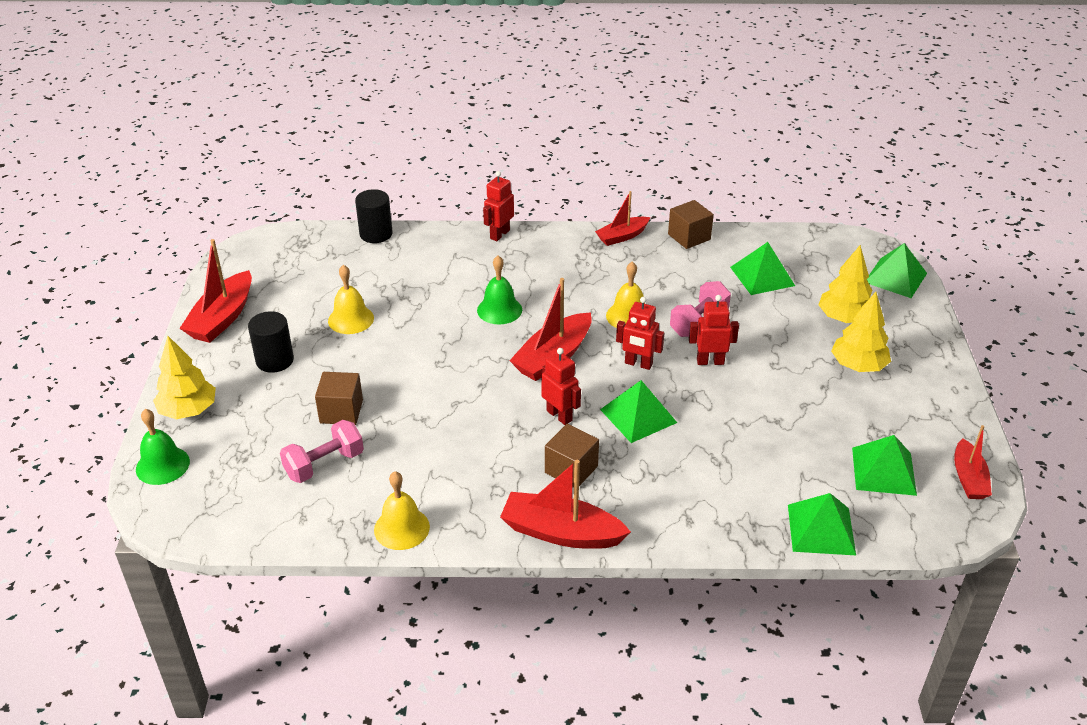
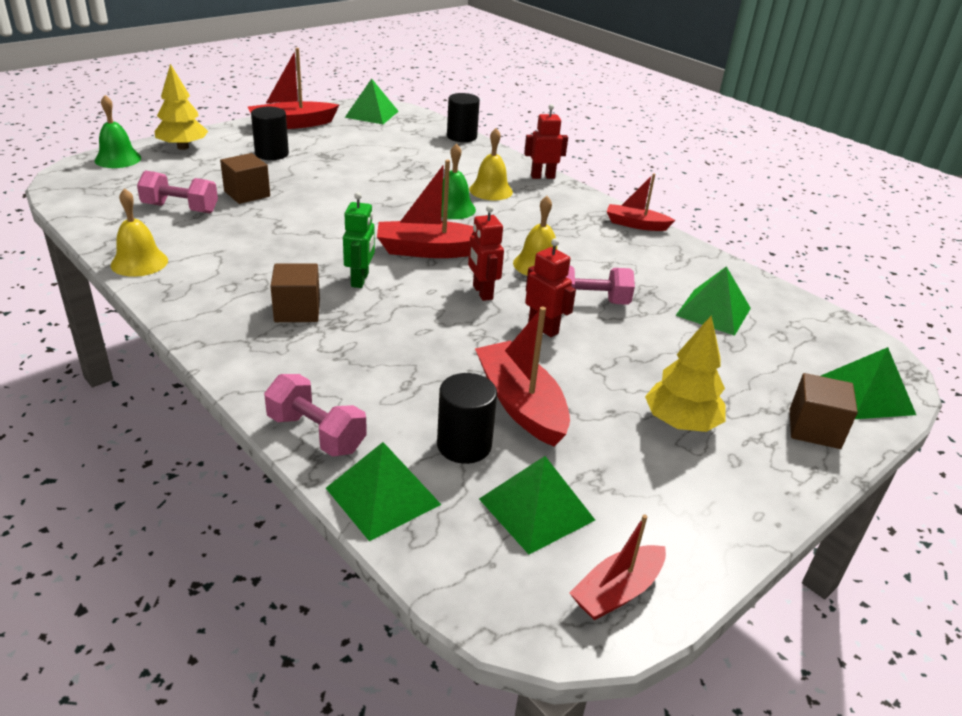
camera: 45 degrees right, 5 degrees down
yellow bell [328,265,374,334] -> yellow bell moved to [469,128,513,200]
red boat [500,460,631,549] -> red boat moved to [475,307,570,447]
red robot [541,348,581,425] -> green robot [343,192,375,288]
green pyramid [600,380,677,443] -> green pyramid moved to [345,79,399,124]
brown cube [668,200,714,249] -> brown cube moved to [790,373,858,449]
yellow tree [818,245,872,323] -> none
none -> pink dumbbell [264,374,367,457]
none -> black cylinder [437,373,497,464]

